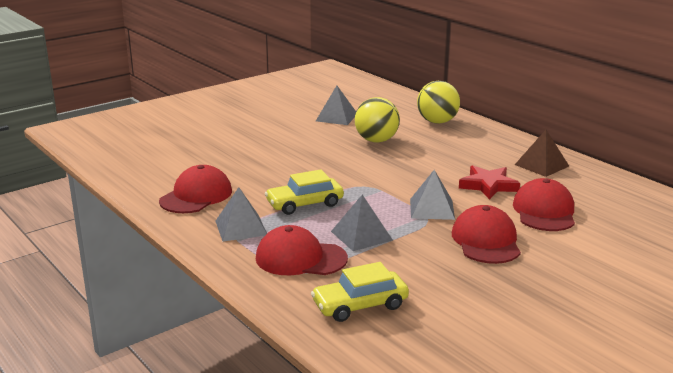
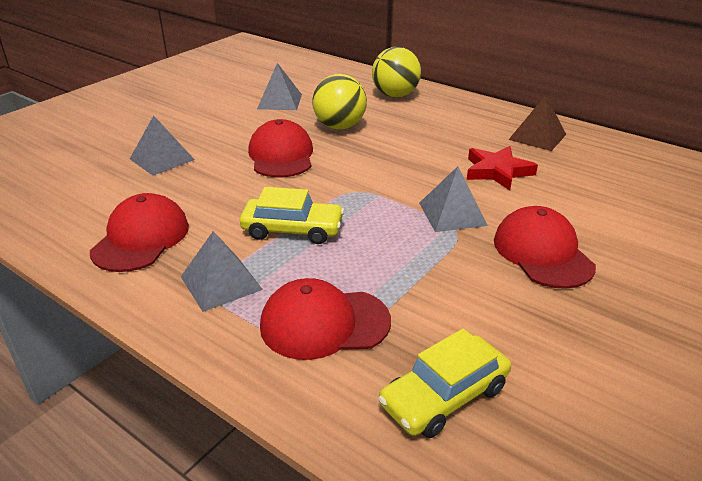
camera: 15 degrees left, 10 degrees up
yellow car [265,170,344,215] -> yellow car turned 135 degrees counterclockwise [240,187,344,244]
grey pyramid [331,194,393,251] -> grey pyramid moved to [130,115,195,176]
red cap [513,178,575,231] -> red cap moved to [248,119,313,177]

